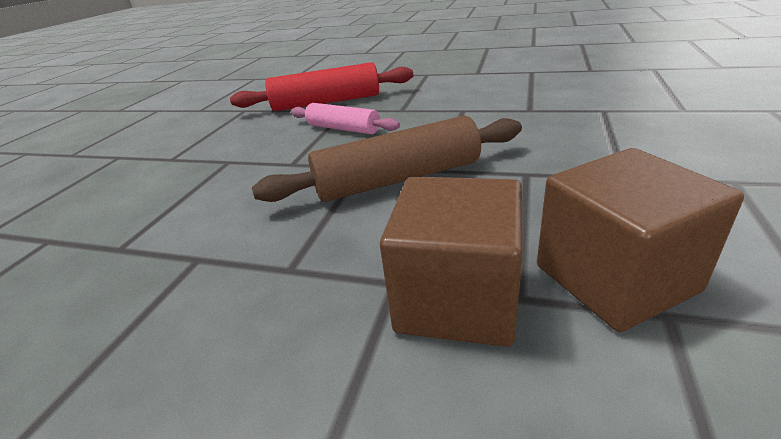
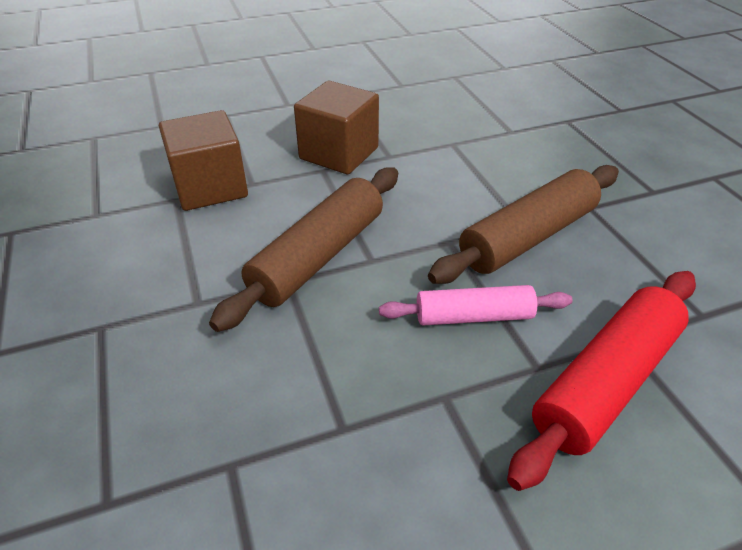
camera: 140 degrees right, 10 degrees up
brown cube [537,148,744,332] -> brown cube moved to [294,81,379,174]
none -> brown rolling pin [428,165,619,284]

